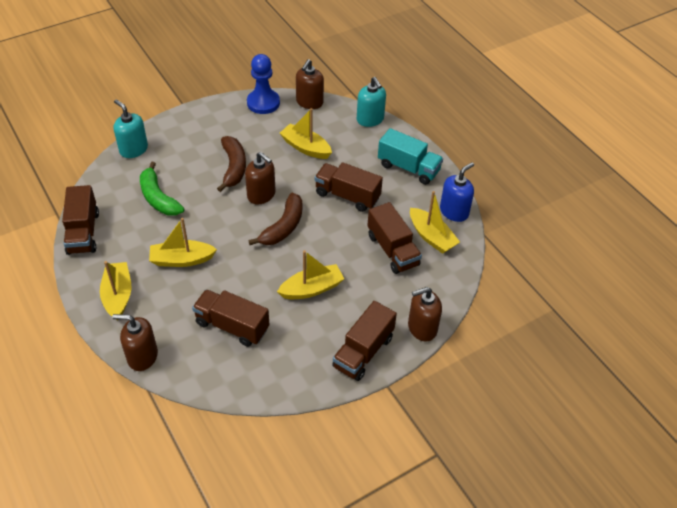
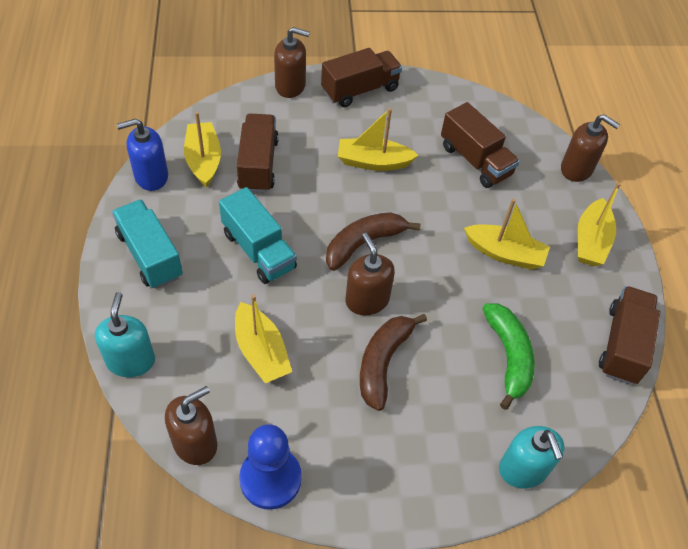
camera: 155 degrees left, 5 degrees up
brown truck [315,162,383,212] -> turquoise truck [219,187,297,284]

